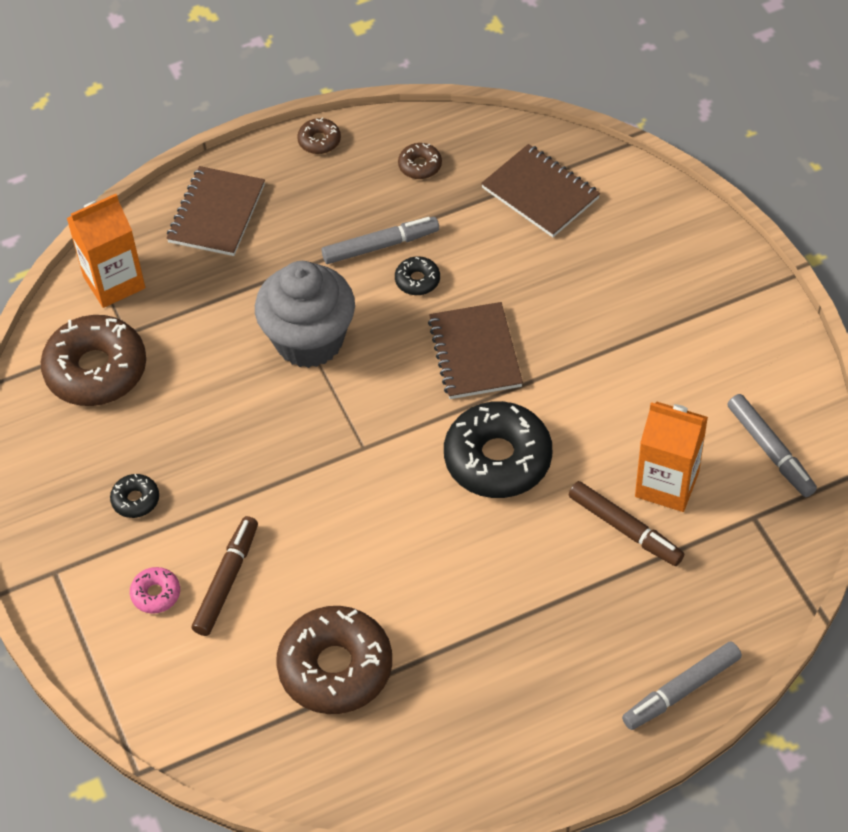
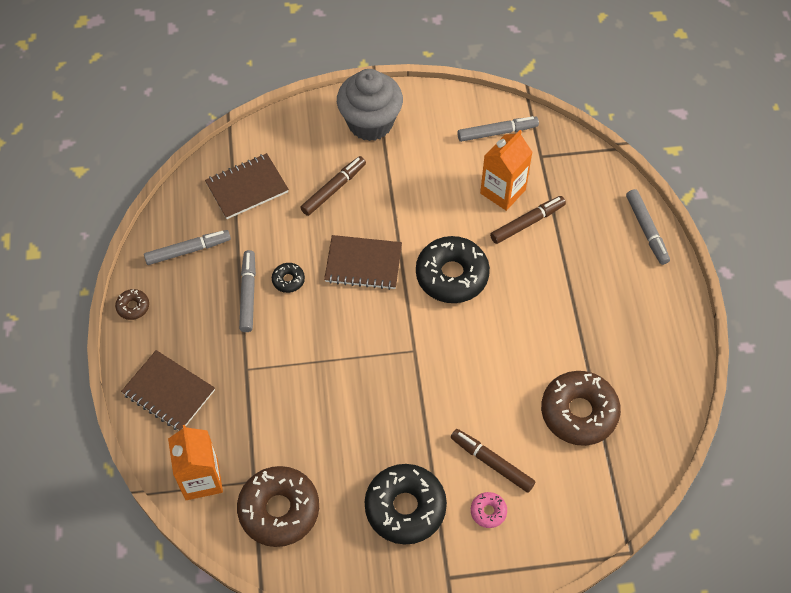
camera: 75 degrees left, 5 degrees up
black donut [110,474,159,518] -> black donut [365,464,447,544], size x2.23
grey cupcake [255,261,355,368] -> grey cupcake moved to [337,69,403,141]
brown donut [398,143,442,179] -> grey marker [144,230,231,265]
none -> brown marker [300,156,366,216]

